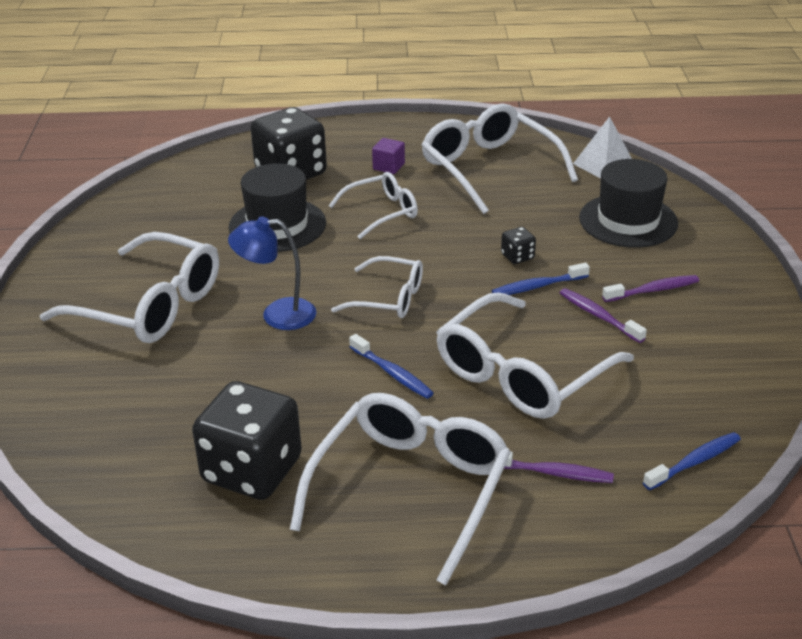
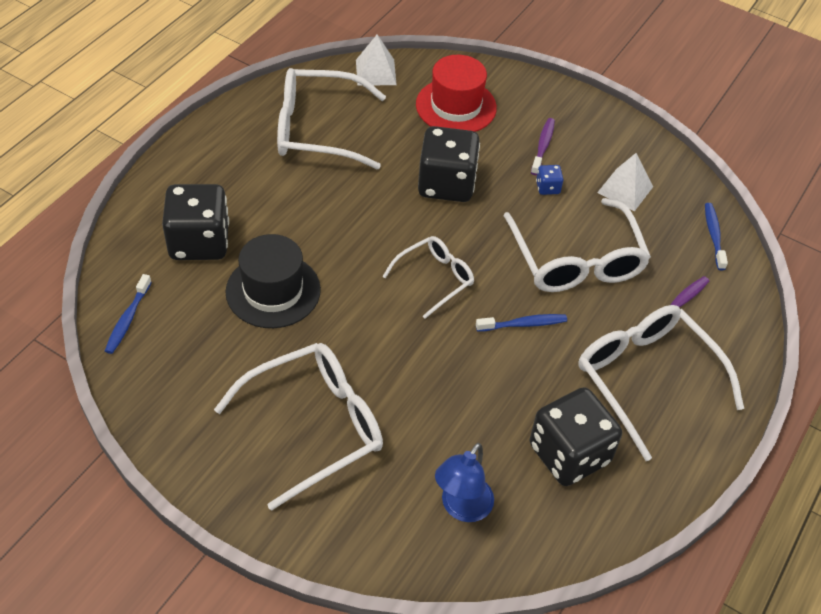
camera: 60 degrees left, 15 degrees up
blue lamp [228,216,316,330] -> blue lamp moved to [435,443,494,522]
white glasses [329,172,418,239] -> none
purple cube [372,138,405,174] -> none
blue toothbrush [492,263,590,295] -> blue toothbrush moved to [105,274,152,354]
black dice [501,227,536,264] -> black dice [418,126,480,202], size x2.40
purple toothbrush [560,288,647,343] -> blue dice [536,165,563,195]
black hat [579,159,678,248] -> red hat [416,55,497,132]
none -> white pyramid [597,153,653,211]

